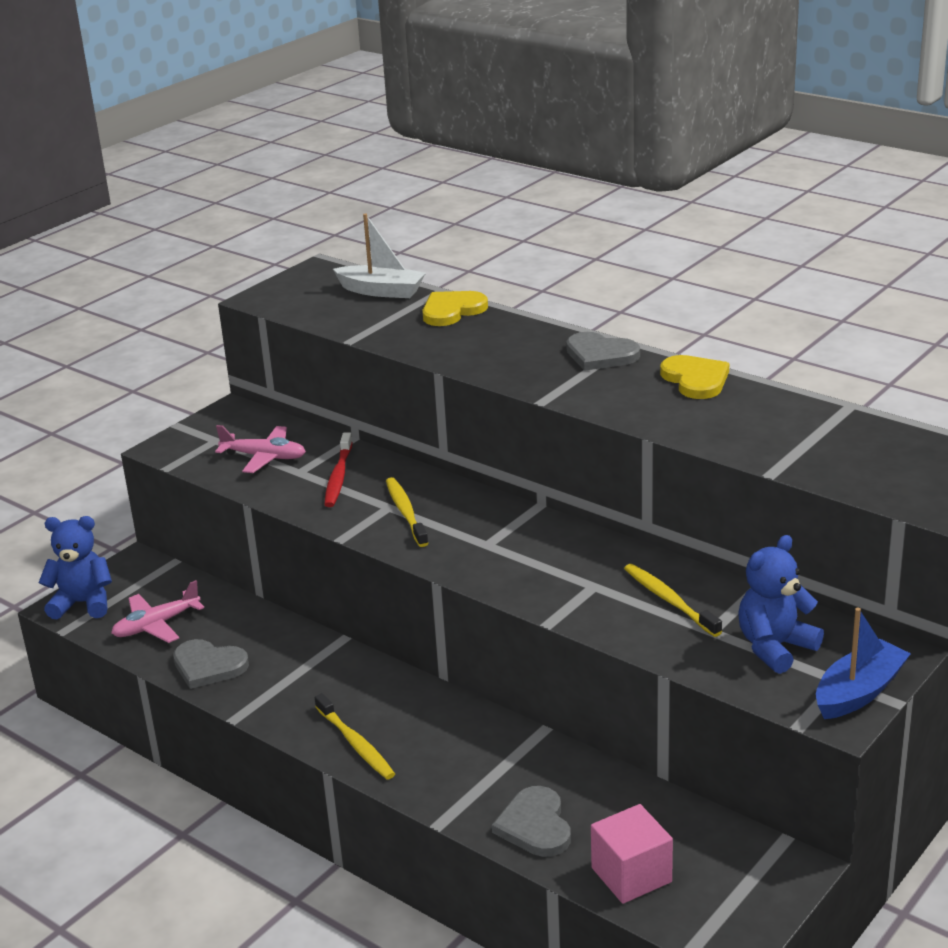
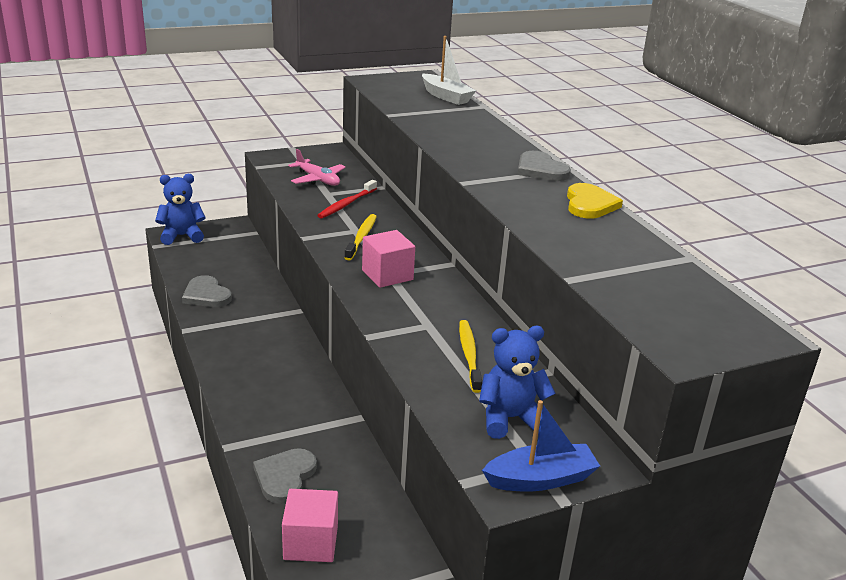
camera: 25 degrees right, 0 degrees up
blue teddy bear [39,516,112,620] -> blue teddy bear turned 45 degrees counterclockwise [155,174,206,245]
pink plane [111,580,204,643] -> none
yellow toothbrush [315,693,395,780] -> none
yellow heart [422,291,488,326] -> none
none -> pink cube [362,230,415,288]

